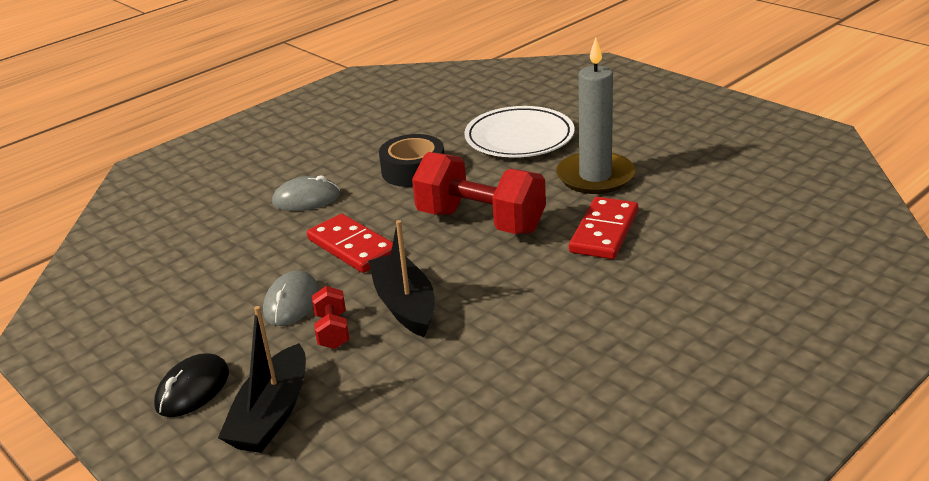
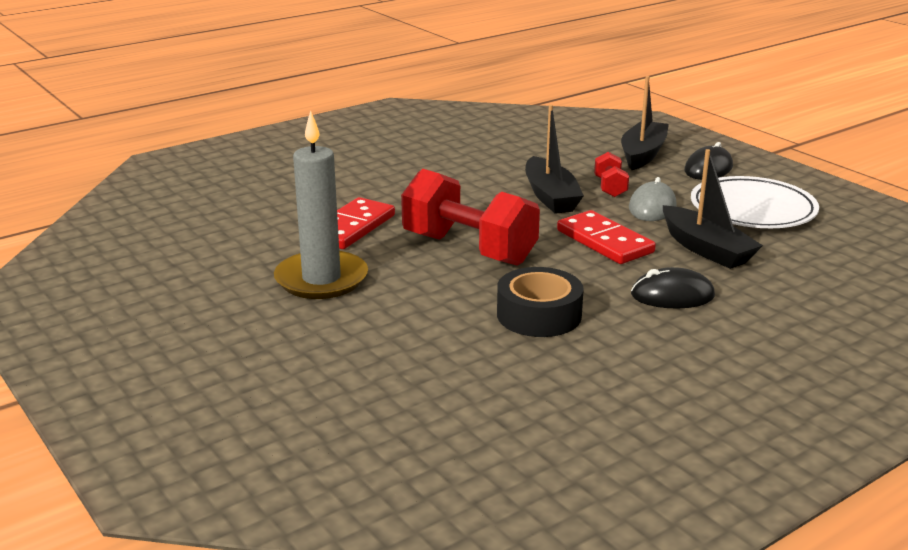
camera: 175 degrees left, 5 degrees down
grey mouse [272,175,340,211] -> black mouse [631,267,715,308]
white plate [464,106,574,158] -> white plate moved to [691,176,819,228]
none -> black boat [663,149,763,269]

